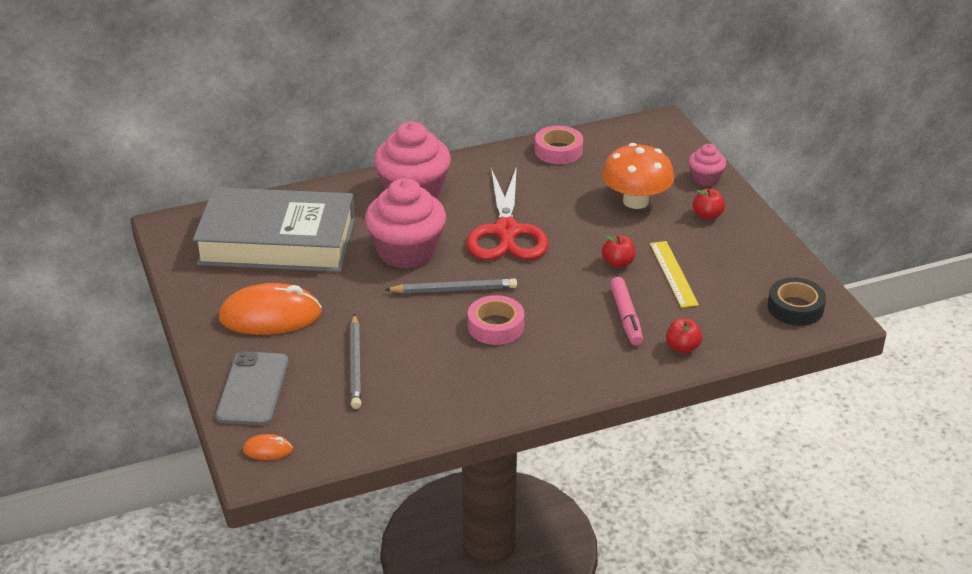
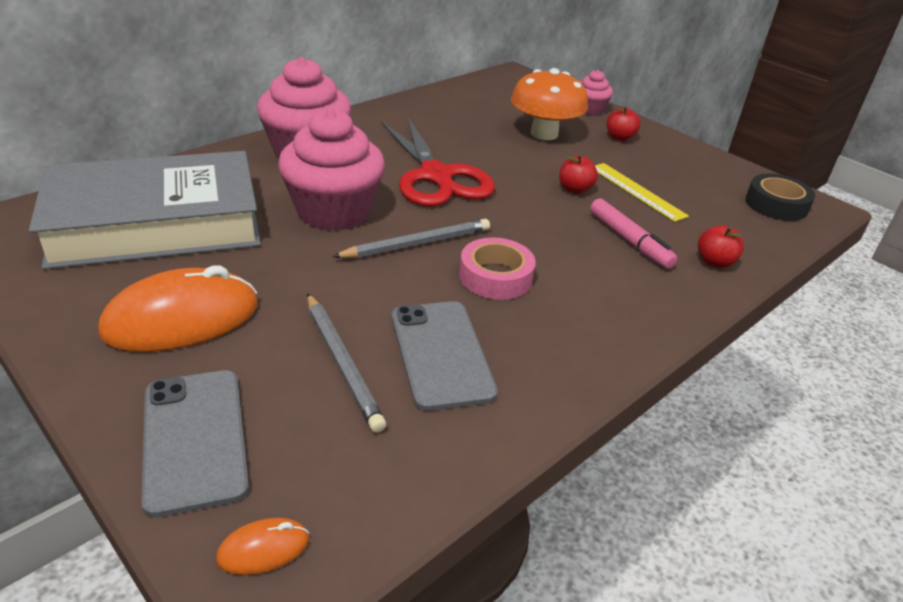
camera: 25 degrees left, 0 degrees up
pink tape [535,126,583,164] -> none
none -> grey phone [392,301,498,411]

